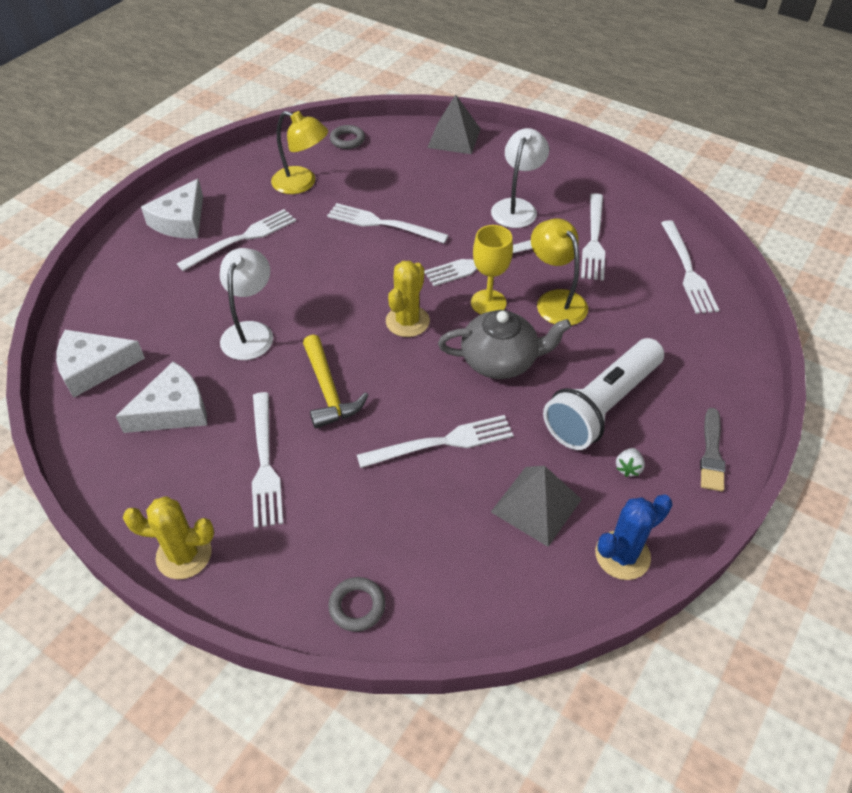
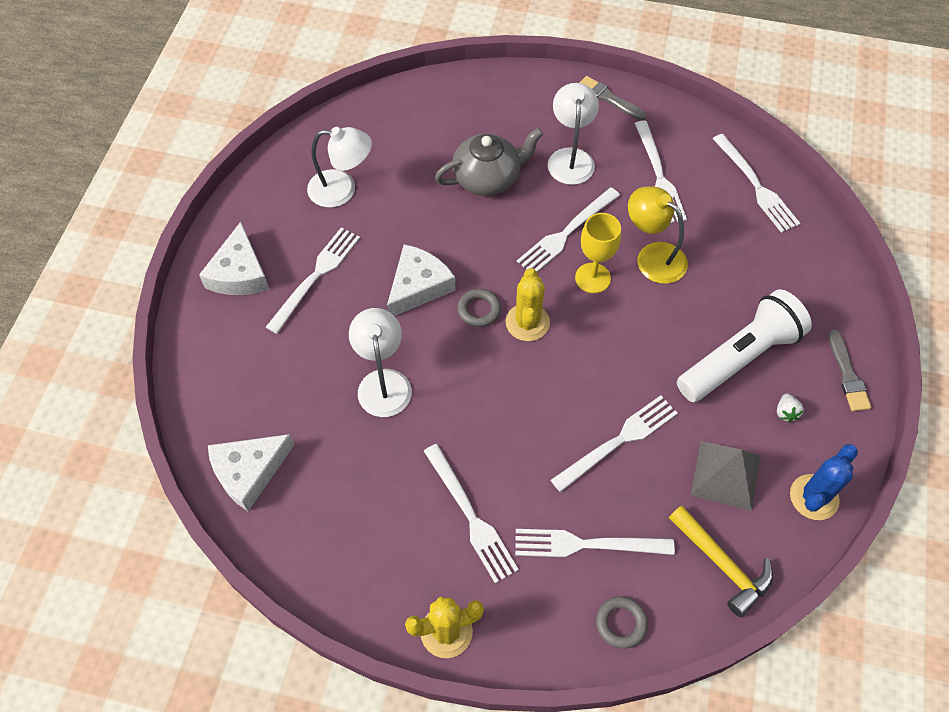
camera: 20 degrees left, 10 degrees up
white cheese [116,361,207,433] -> white cheese moved to [387,244,456,316]
yellow lamp [271,111,328,194] -> white lamp [307,127,372,208]
yellow hammer [303,335,368,429] -> yellow hammer moved to [669,505,773,617]
white fork [327,203,449,243] -> white fork moved to [515,529,675,557]
grey ring [330,125,365,149] -> grey ring moved to [457,289,501,327]
grey pyramid [427,94,481,154] -> none
grey teapot [438,310,571,379] -> grey teapot moved to [435,128,543,196]
white flashlight [543,338,664,450] -> white flashlight turned 150 degrees counterclockwise [677,289,812,402]
none -> grey brush [579,76,647,120]

